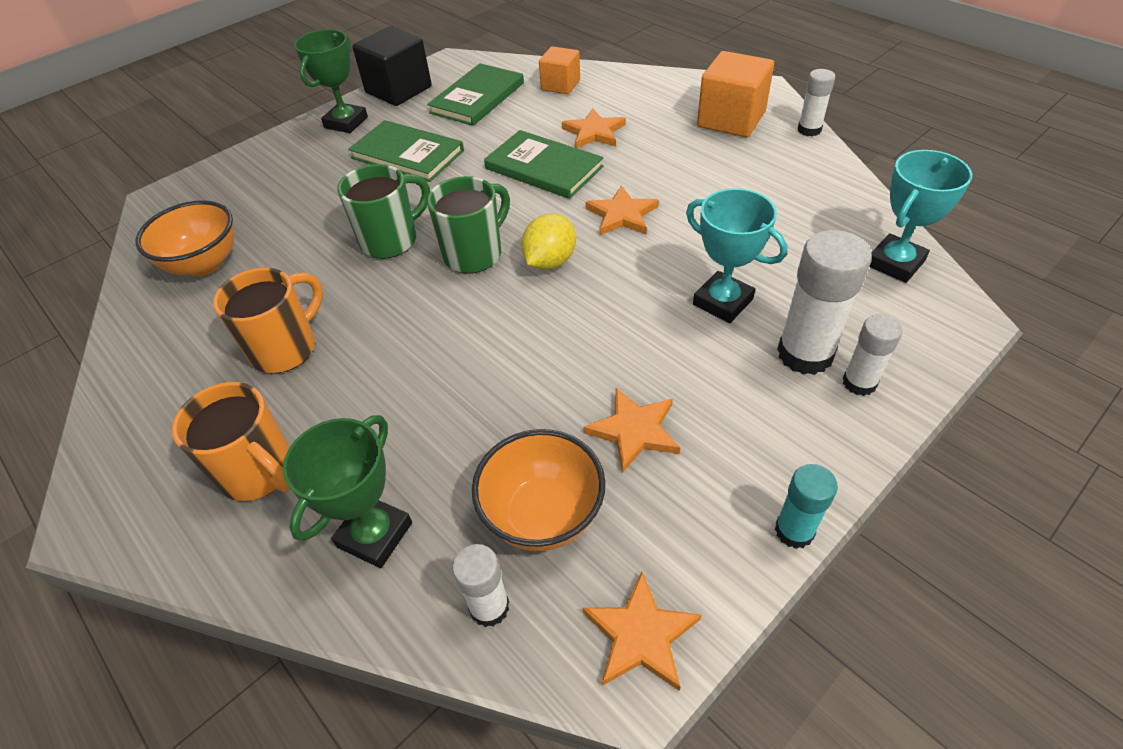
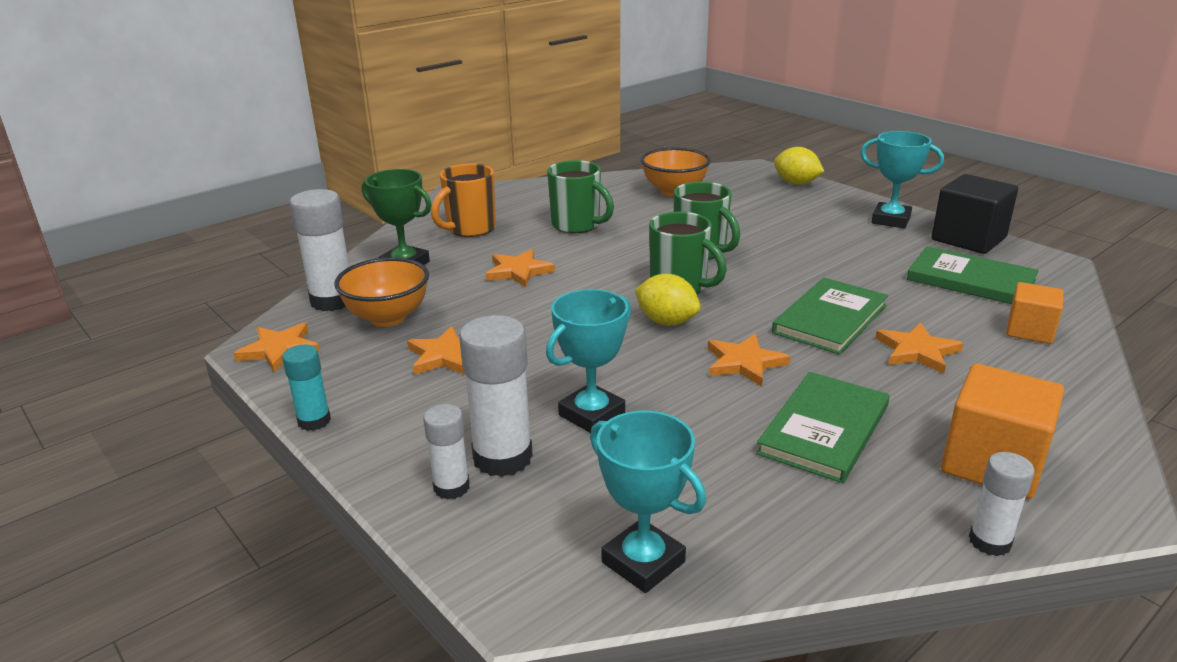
camera: 90 degrees right, 20 degrees down
orange mug [213,268,323,373] -> green mug [547,160,614,234]
green trophy [294,29,368,133] -> turquoise trophy [860,131,944,228]
green book [348,120,464,182] -> green book moved to [756,372,889,483]
white glue stick [452,544,509,627] -> white glue stick [290,189,349,311], size x1.72
none -> orange star [485,249,555,287]
none -> yellow lemon [774,147,824,185]

